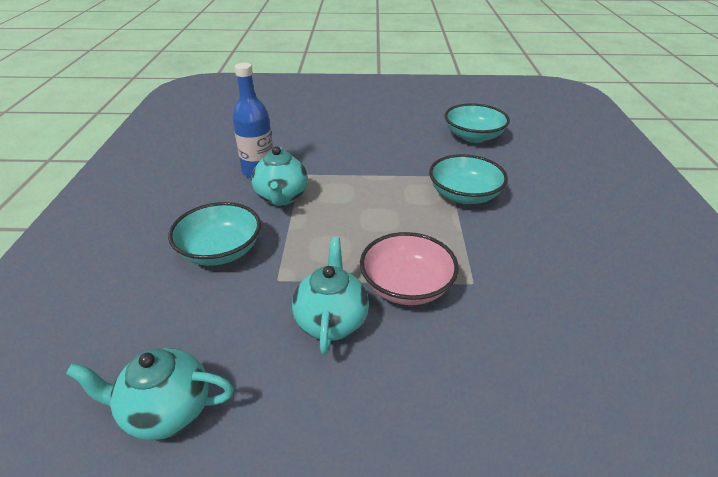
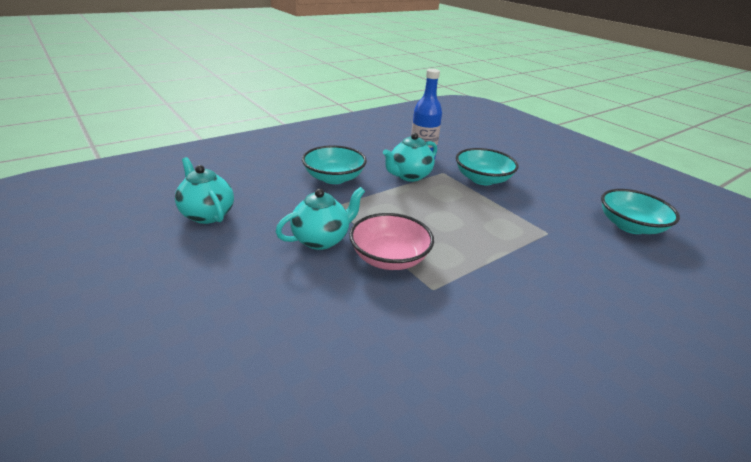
camera: 50 degrees right, 5 degrees down
turquoise bowl [429,154,508,204] -> turquoise bowl moved to [456,148,518,185]

